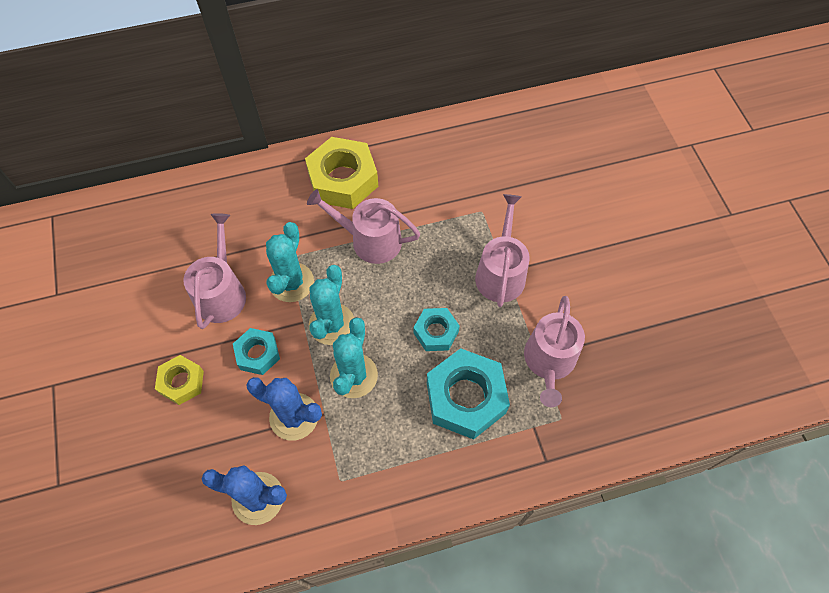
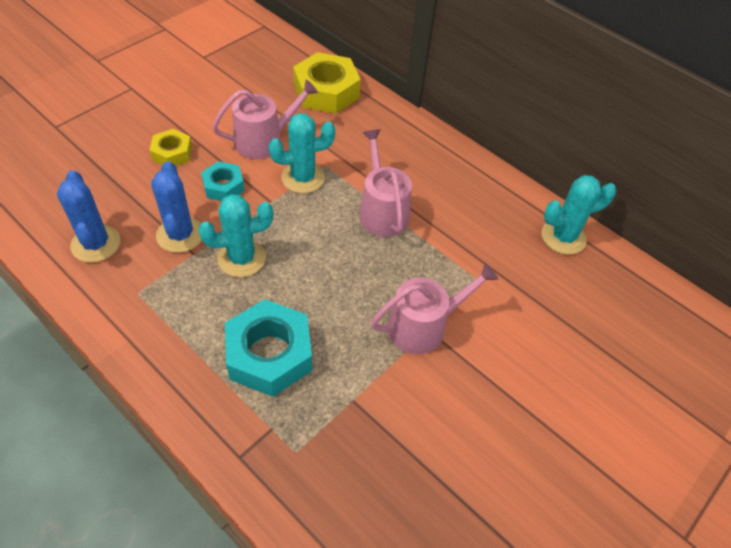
camera: 55 degrees right, 10 degrees down
yellow nut [305,137,378,209] -> yellow nut moved to [293,52,361,114]
turquoise cactus [309,265,354,345] -> turquoise cactus moved to [541,175,616,255]
turquoise nut [413,308,460,351] -> none
pink watering can [524,296,585,407] -> none

